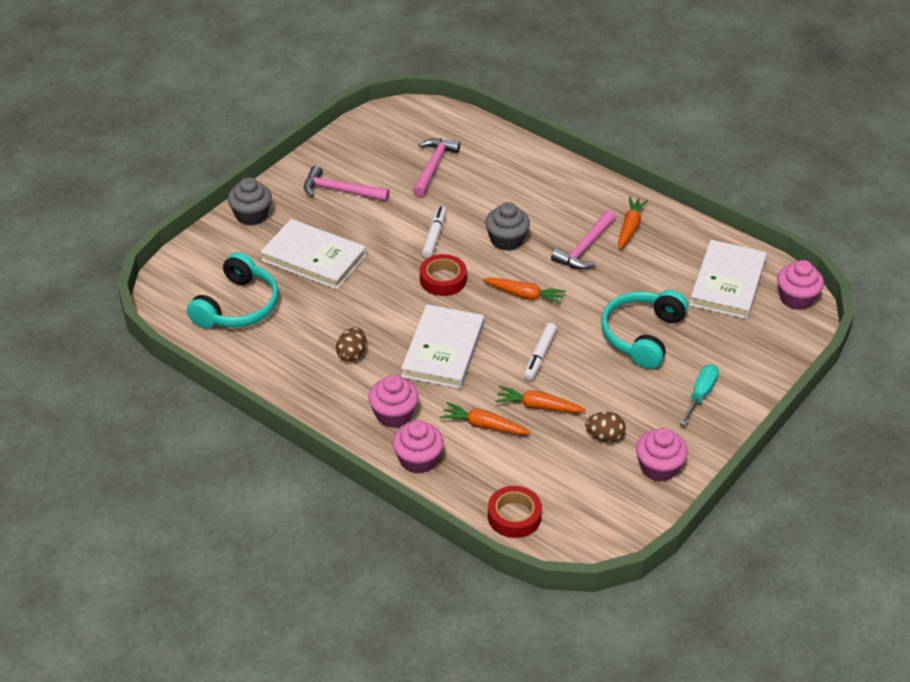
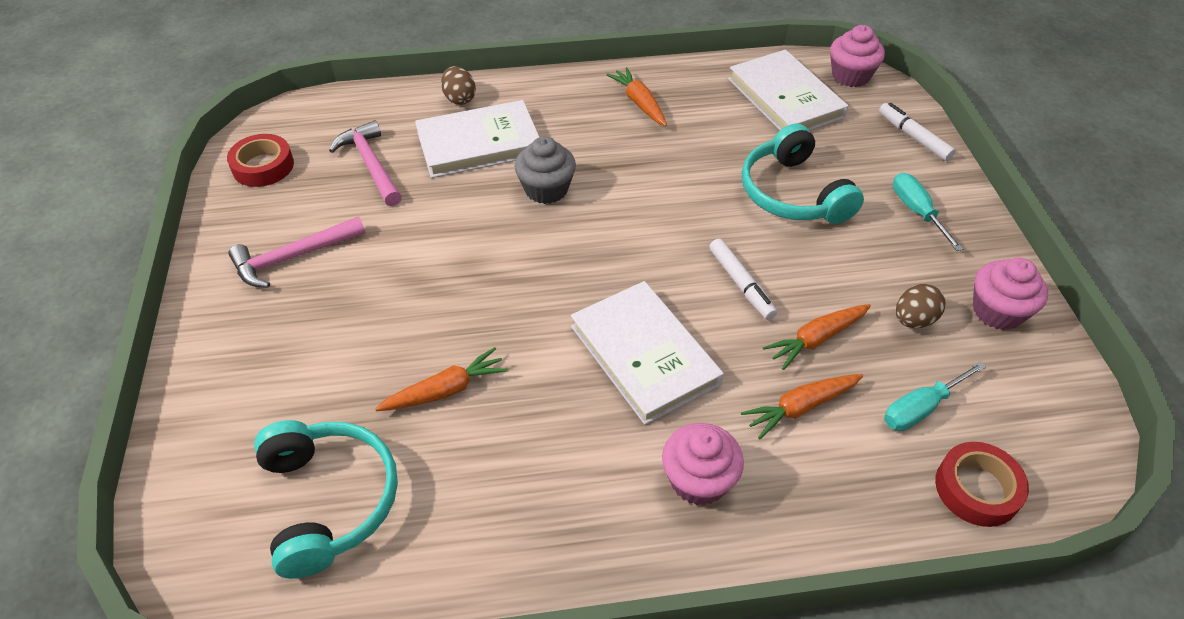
camera: 45 degrees left, 5 degrees up
grey cupcake [228,177,272,226] -> none
white book [261,219,366,290] -> white book moved to [415,100,539,178]
brown egg [336,327,366,362] -> brown egg moved to [441,66,476,105]
pink cupcake [392,420,444,474] -> none
red tape [420,254,467,296] -> red tape moved to [227,134,294,187]
white marker [422,206,446,258] -> white marker moved to [879,103,956,161]
orange carrot [483,277,566,305] -> orange carrot moved to [375,347,508,411]
pink hammer [551,210,616,270] -> none
none -> turquoise screwdriver [884,362,986,431]

